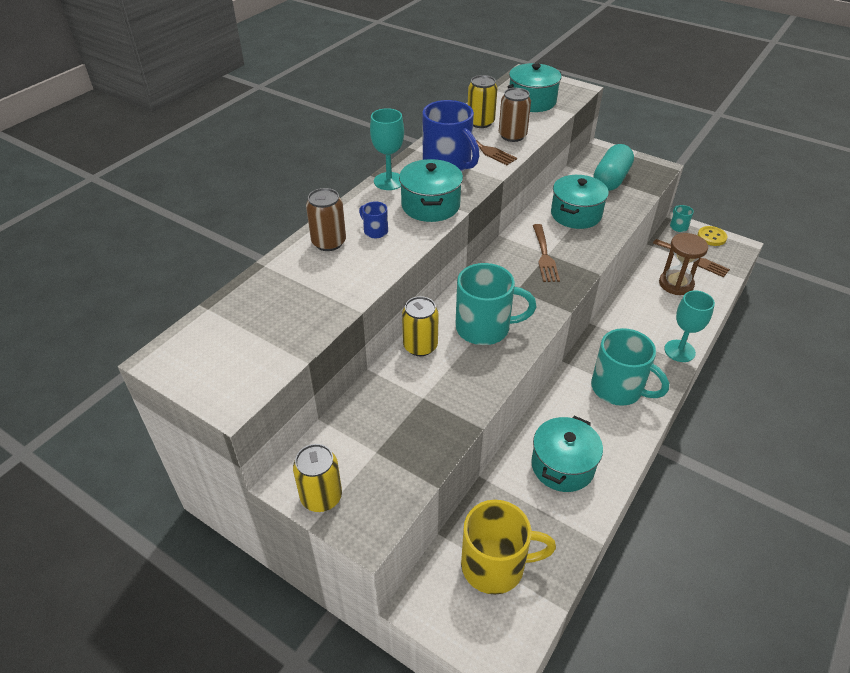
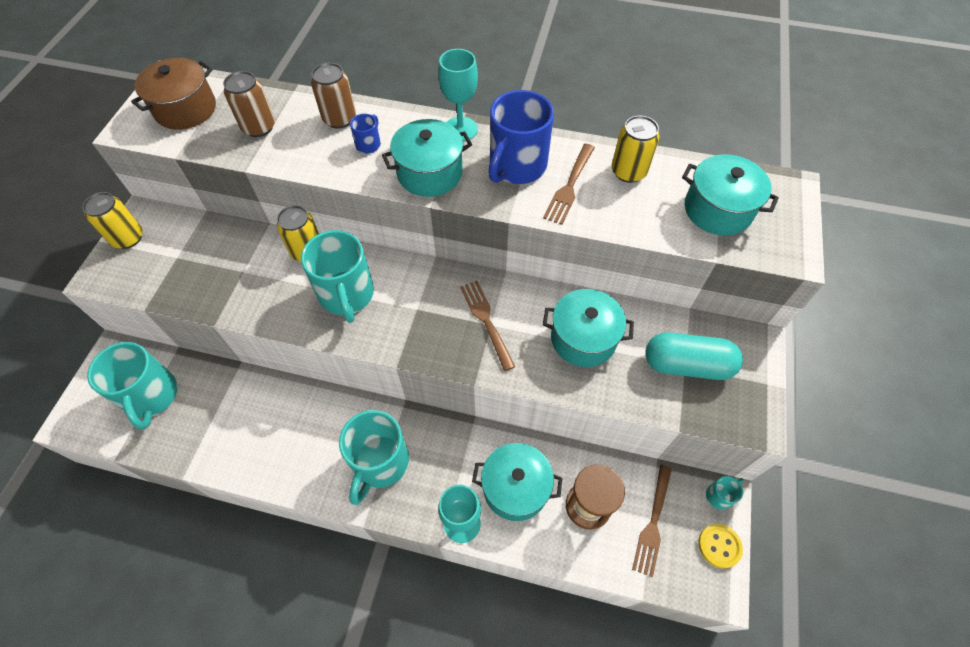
camera: 70 degrees right, 15 degrees up
yellow mug [461,500,556,595] -> turquoise mug [87,342,177,430]
brown can [499,88,531,142] -> brown can moved to [223,71,275,137]
turquoise pot [531,416,603,492] -> turquoise pot moved to [472,443,562,521]
brown fork [533,224,560,282] -> brown fork turned 90 degrees clockwise [460,281,515,371]
none -> brown pot [131,58,216,130]

